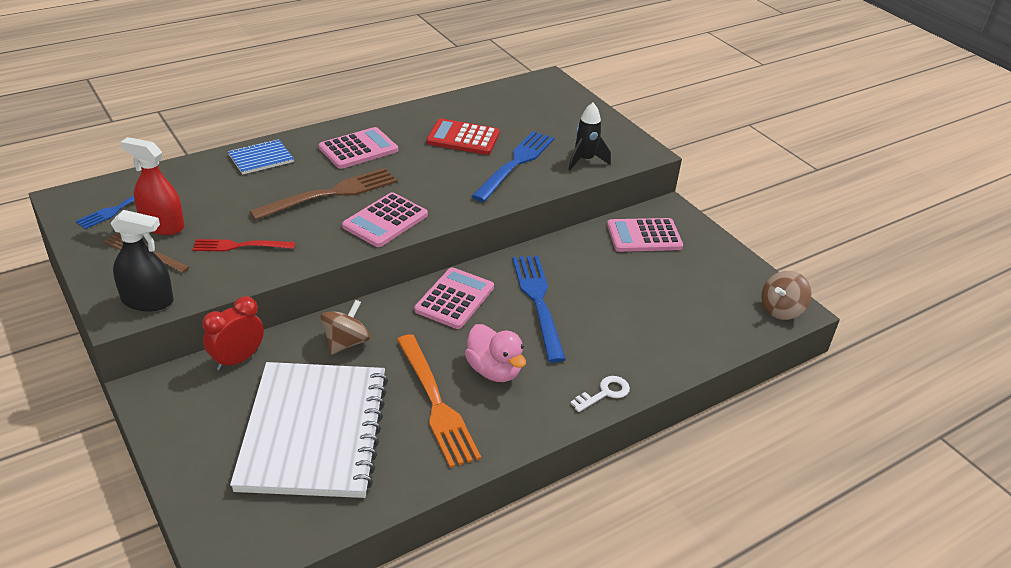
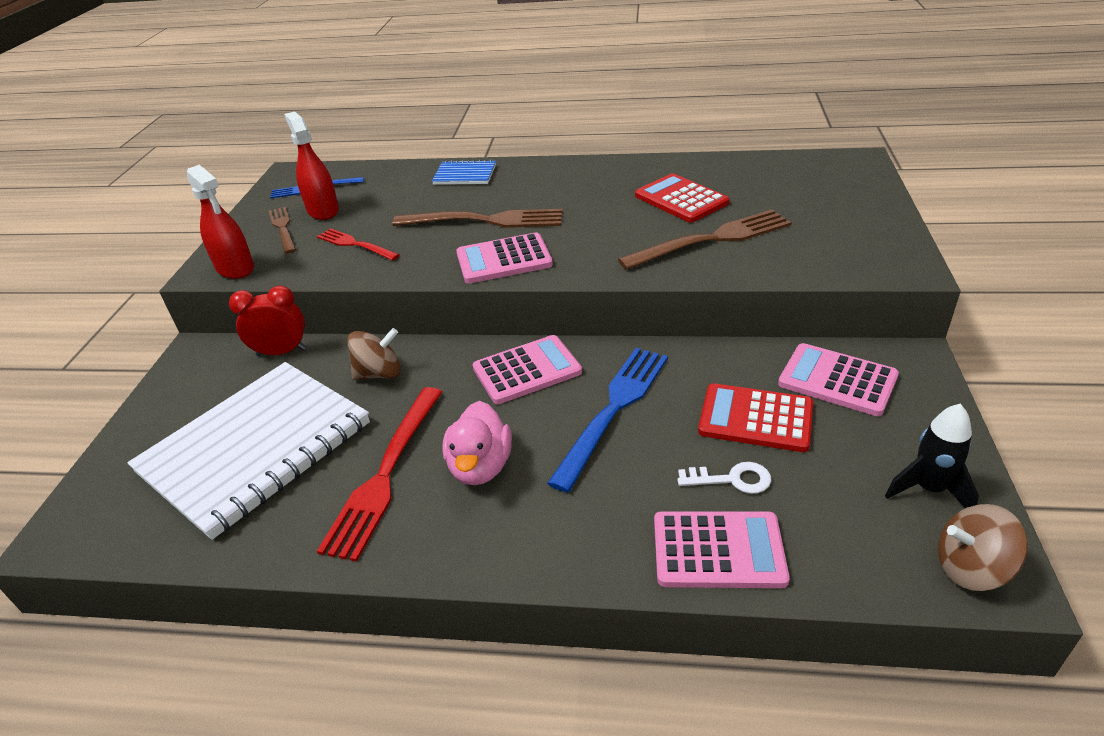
camera: 45 degrees right, 0 degrees up
black spray bottle [110,210,174,311] -> red spray bottle [187,165,254,279]
pink calculator [319,127,398,169] -> pink calculator moved to [654,511,790,588]
orange fork [397,334,481,468] -> red fork [317,387,442,562]
blue fork [471,131,554,202] -> brown fork [618,209,792,270]
black rocket [568,103,611,170] -> black rocket moved to [885,404,979,508]
white key [570,376,630,412] -> white key moved to [678,462,771,494]
none -> red calculator [698,383,813,452]

